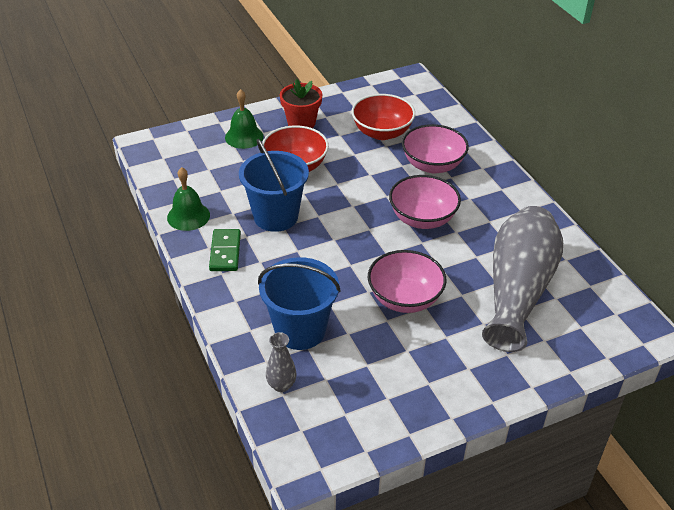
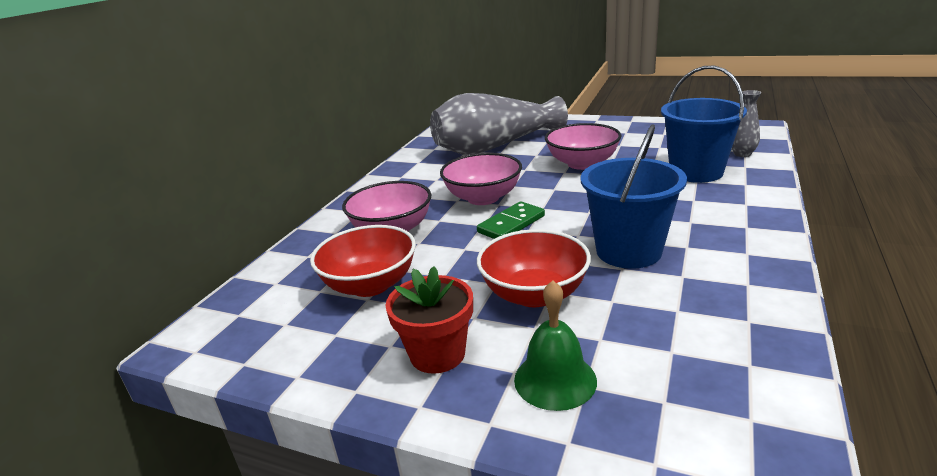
camera: 130 degrees left, 15 degrees down
green bell [167,167,210,231] -> none
green domino [209,229,241,271] -> green domino moved to [477,201,545,239]

